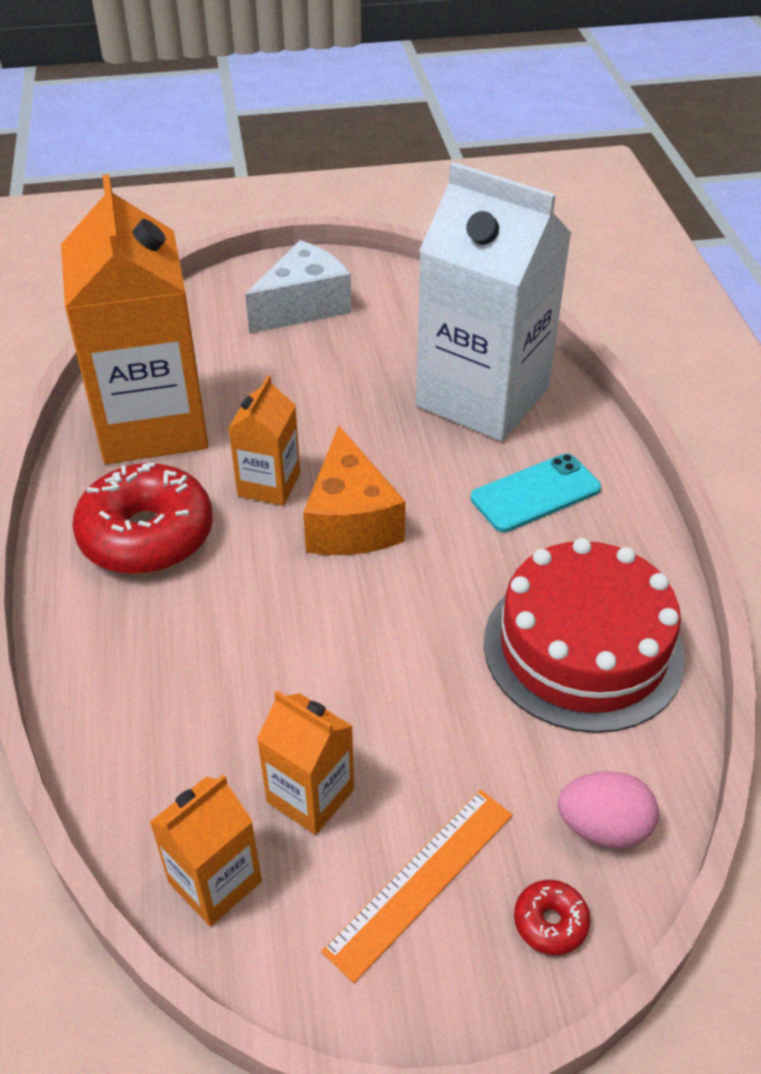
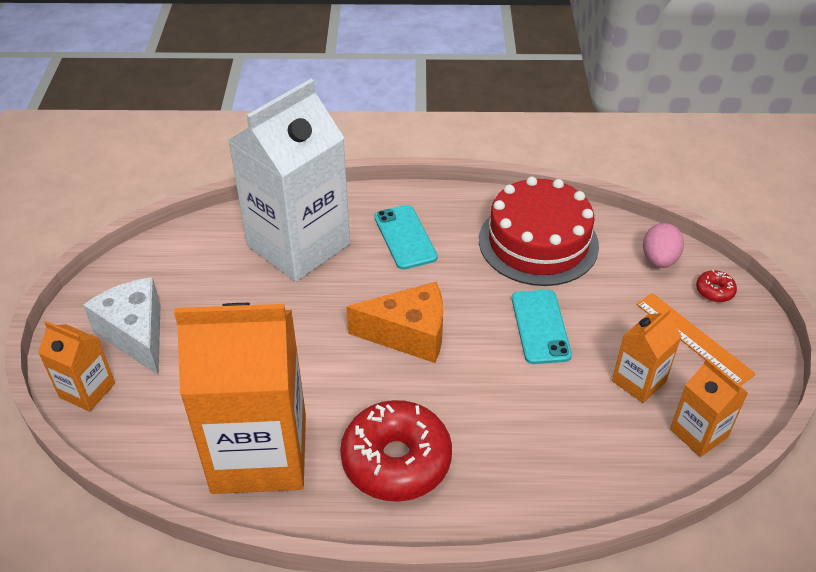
camera: 80 degrees left, 0 degrees up
orange carton [228,375,300,506] -> orange carton moved to [38,321,115,412]
none -> turquoise phone [512,290,572,364]

